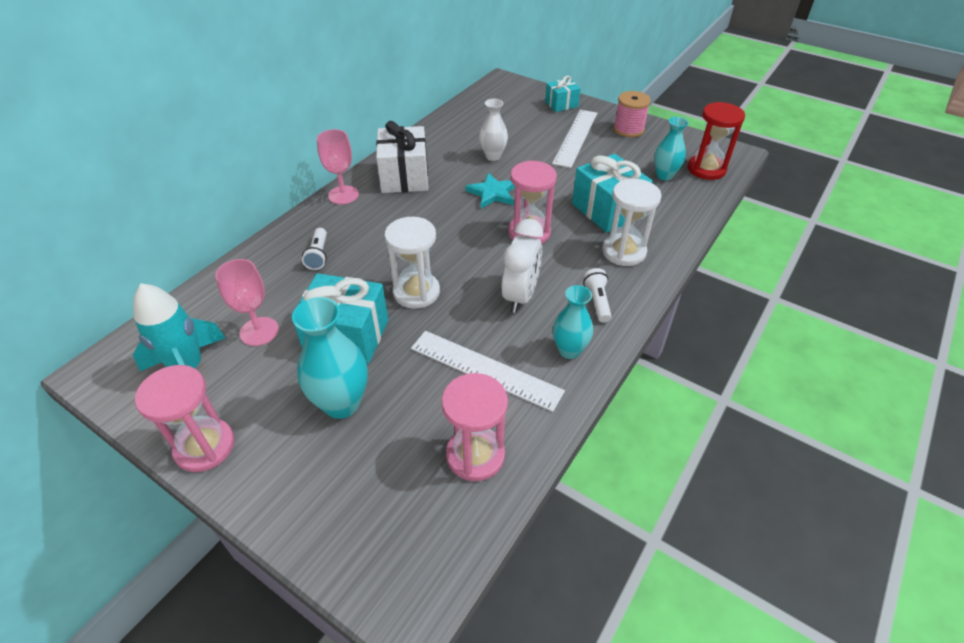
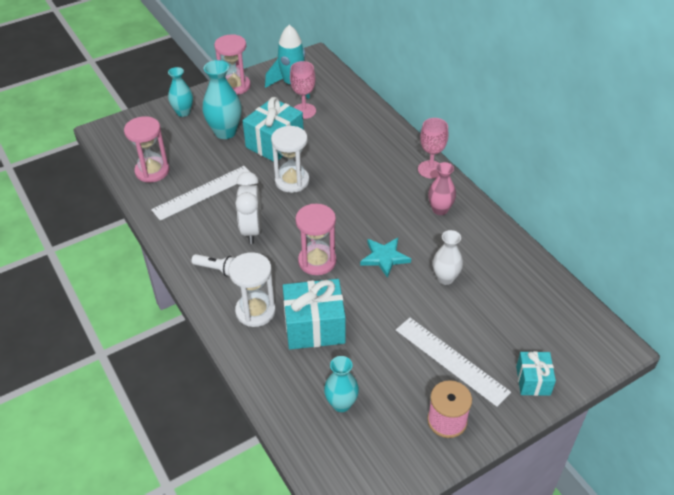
camera: 115 degrees right, 0 degrees up
white flashlight [302,228,327,270] -> none
white gift [376,121,428,193] -> pink vase [428,162,456,215]
white clock [502,219,543,313] -> white clock turned 45 degrees clockwise [235,172,261,244]
turquoise vase [553,285,593,359] -> turquoise vase moved to [168,67,193,117]
red hourglass [688,102,745,180] -> none

